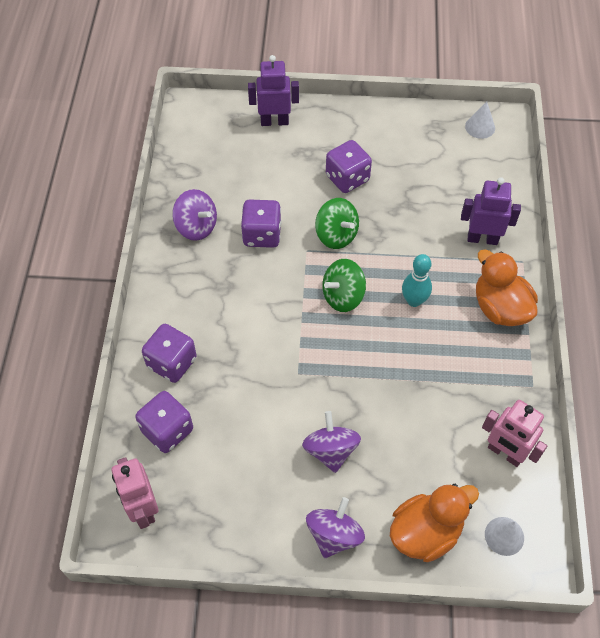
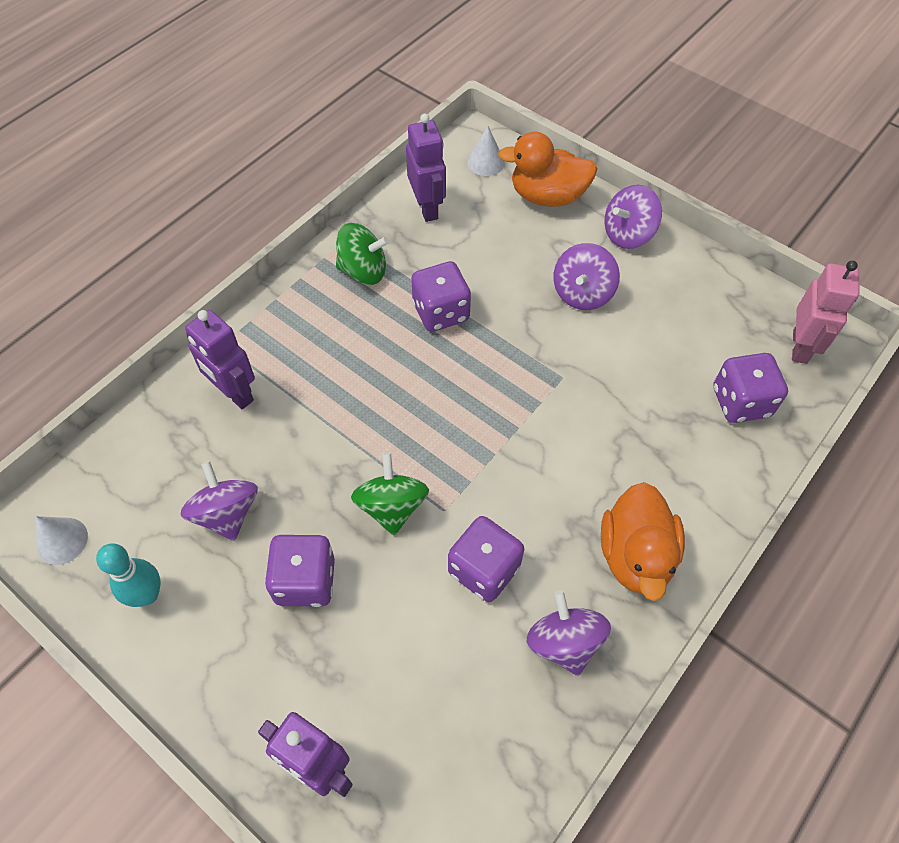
camera: 145 degrees left, 0 degrees up
purple dice [142,324,197,383] -> purple dice moved to [411,261,471,332]
green spinning top [322,259,366,312] -> green spinning top moved to [336,223,389,285]
turquoise bowling pin [402,254,432,307] -> turquoise bowling pin moved to [96,543,161,607]
orange duck [476,249,538,326] -> orange duck moved to [601,482,685,601]
pink robot [482,400,547,467] -> purple robot [406,114,446,222]
none -> purple spinning top [181,461,258,541]

